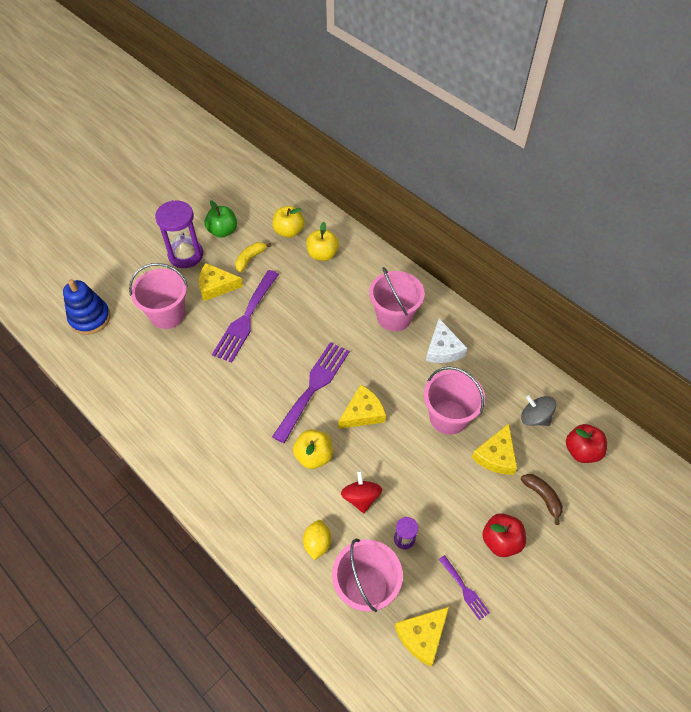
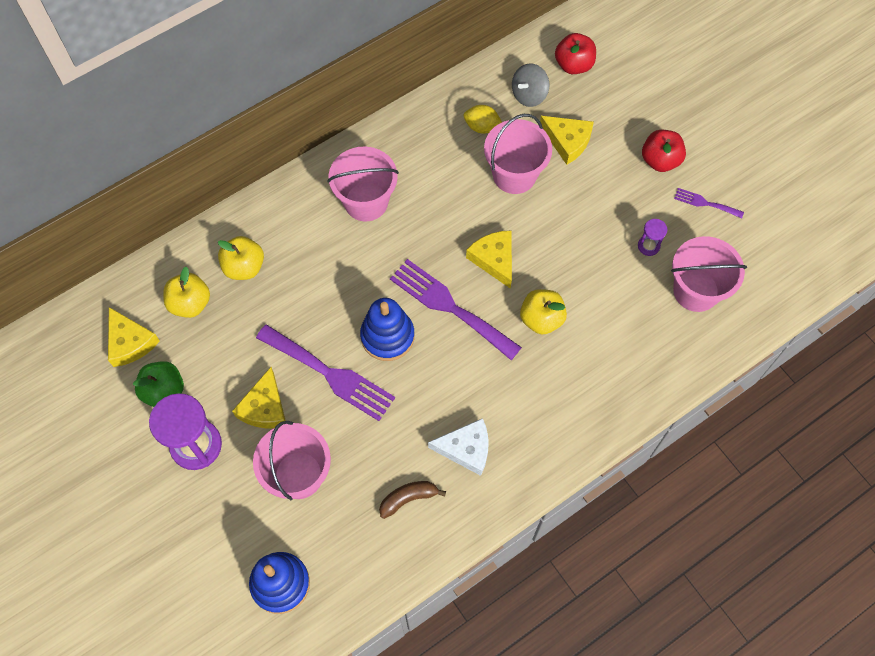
camera: 80 degrees left, 10 degrees up
yellow banana [235,242,272,272] -> none
yellow lemon [303,520,331,560] -> yellow lemon moved to [464,105,502,134]
red spinning top [341,470,382,513] -> none
yellow cheese [395,607,449,667] -> yellow cheese moved to [108,307,160,367]
white cheese [426,318,467,363] -> white cheese moved to [428,418,489,476]
purple fork [439,555,490,620] -> purple fork turned 135 degrees counterclockwise [674,188,744,218]
brown banana [521,474,563,525] -> brown banana moved to [379,481,446,519]
none -> blue stacking toy [360,298,415,361]

